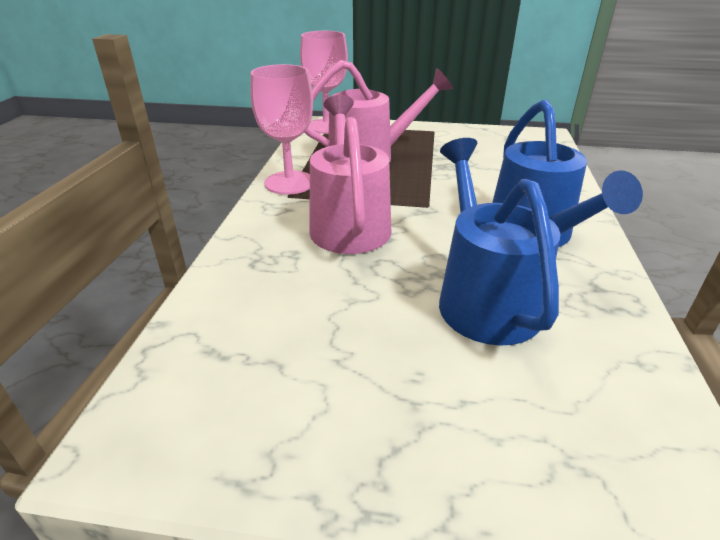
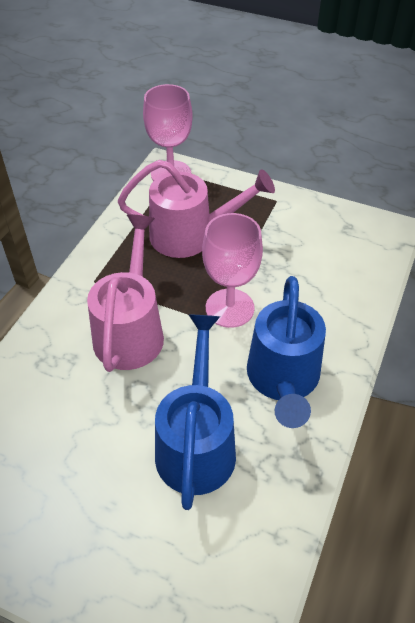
camera: 15 degrees right, 15 degrees up
pink goblet [250,64,313,195] -> pink goblet moved to [202,213,263,328]

